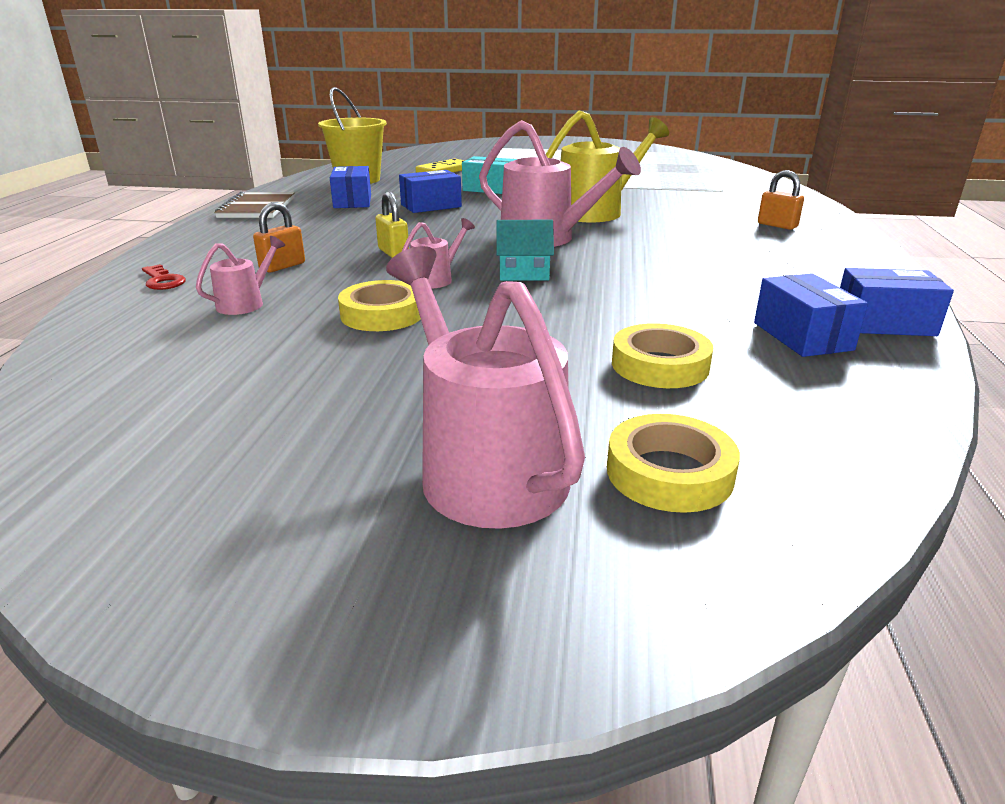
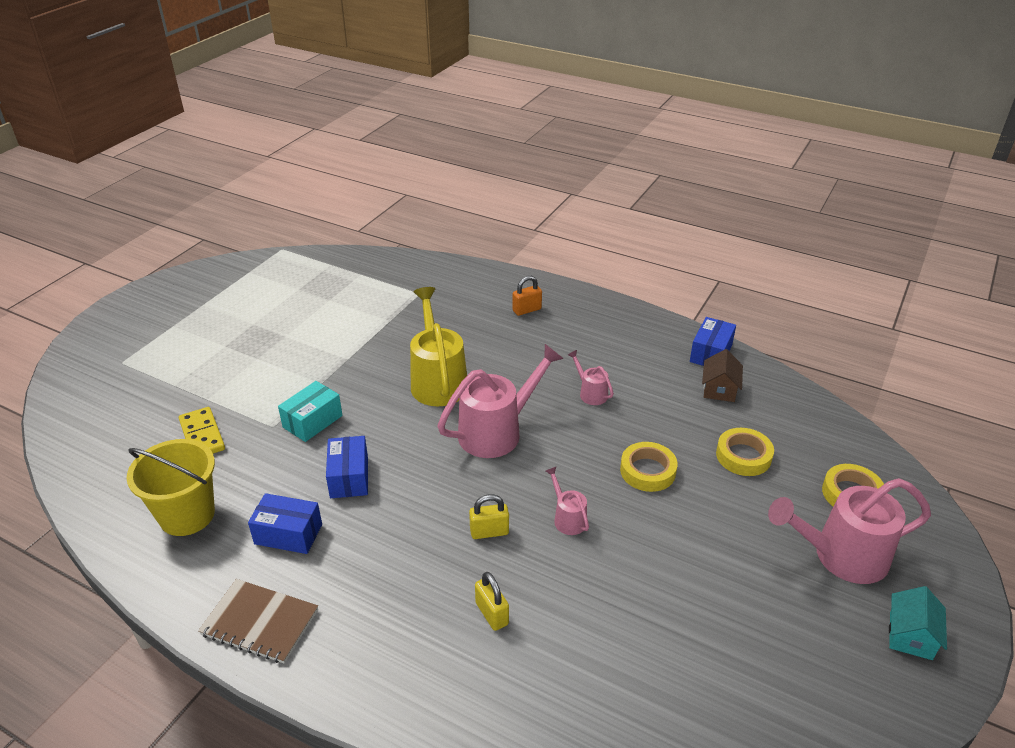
camera: 70 degrees left, 10 degrees up
red key [142,264,186,290] -> none
pink watering can [196,236,285,315] -> pink watering can moved to [568,350,614,405]
orange padlock [253,202,305,272] -> yellow padlock [475,572,509,631]
yellow tape [338,280,421,331] -> yellow tape moved to [620,442,678,492]
turquoise house [496,220,554,281] -> turquoise house moved to [889,586,947,660]
blue box [754,273,868,357] -> brown house [702,349,743,402]

